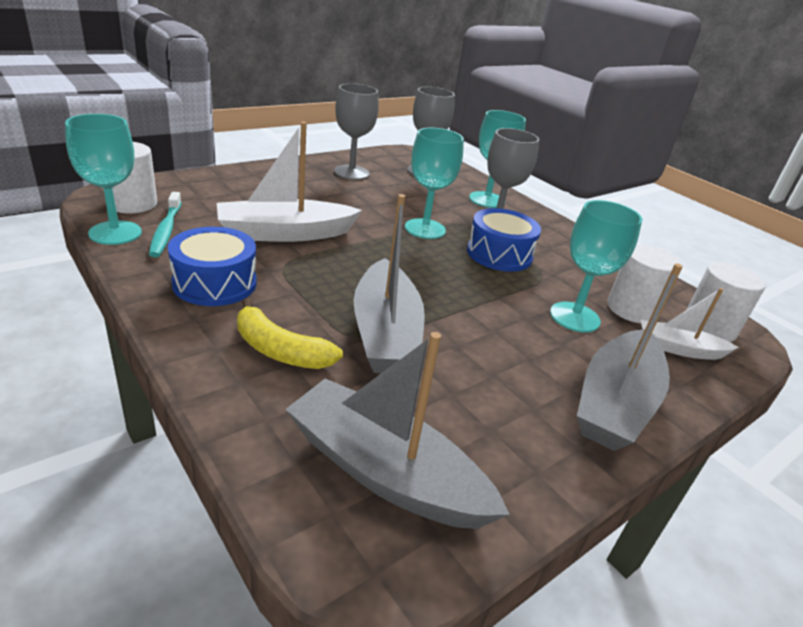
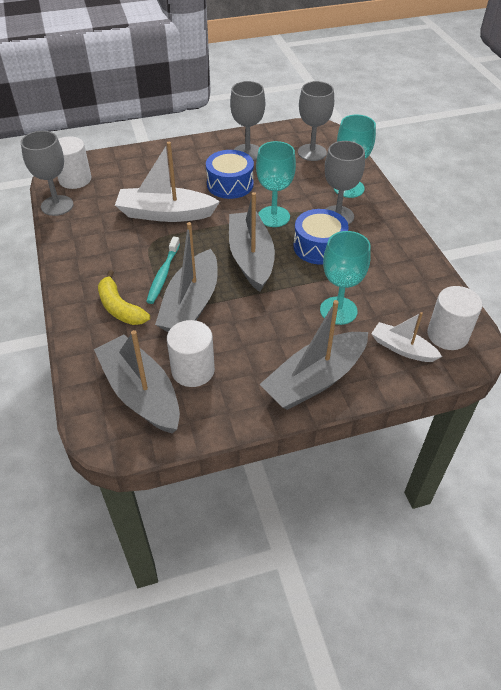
camera: 25 degrees right, 15 degrees up
turquoise goblet [65,114,142,245] -> grey goblet [21,131,74,216]
turquoise toothbrush [149,192,182,257] -> turquoise toothbrush moved to [146,237,180,304]
blue drum [168,227,257,306] -> blue drum moved to [206,150,254,199]
white cylinder [607,244,682,323] -> white cylinder moved to [167,320,215,387]
none -> grey boat [229,192,275,292]

